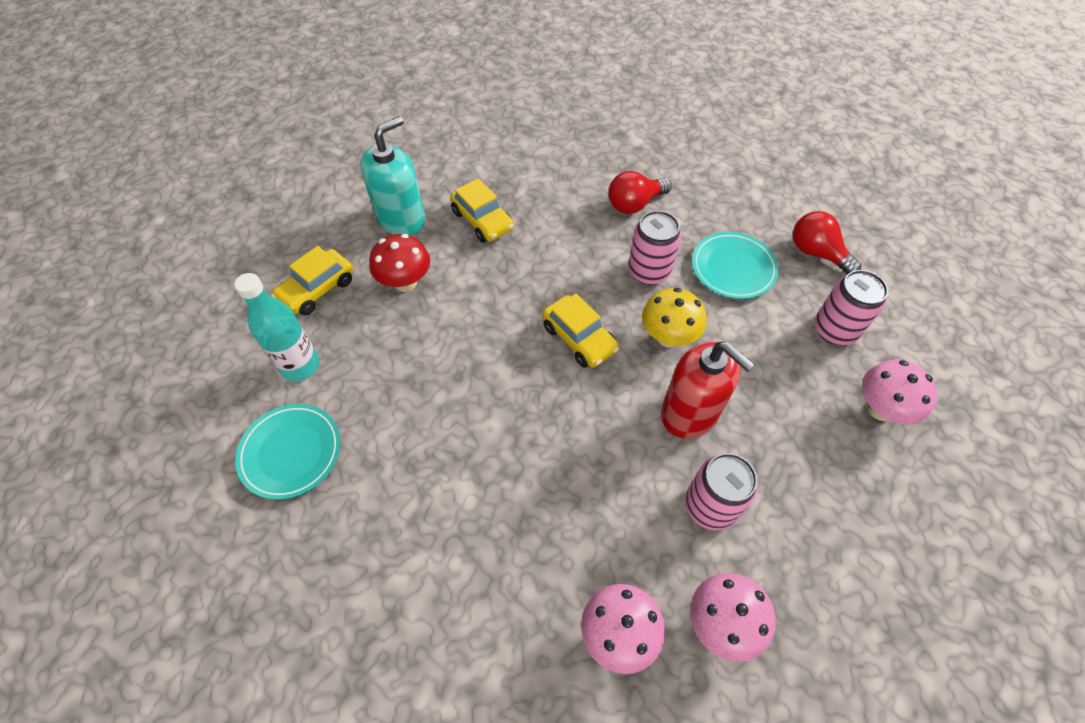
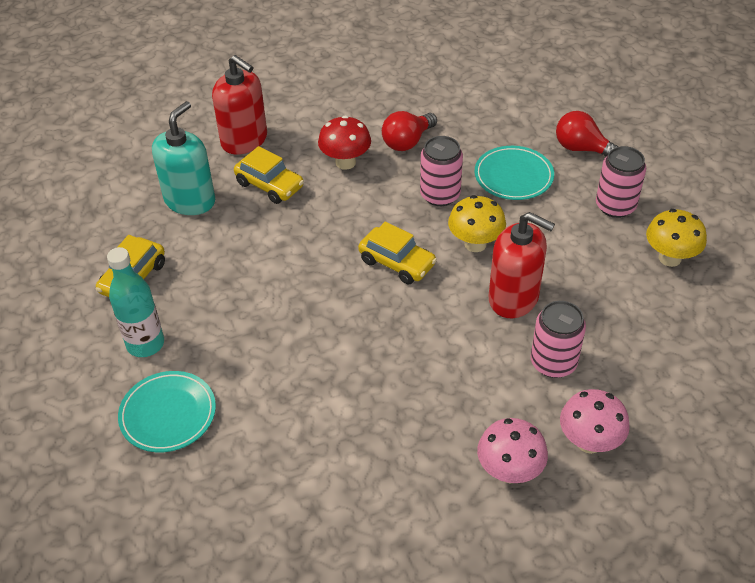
camera: 15 degrees left, 10 degrees down
red mushroom [369,234,430,292] -> red mushroom moved to [318,115,371,170]
pink mushroom [862,360,937,424] -> yellow mushroom [646,209,707,267]
none -> red soap dispenser [212,55,267,155]

